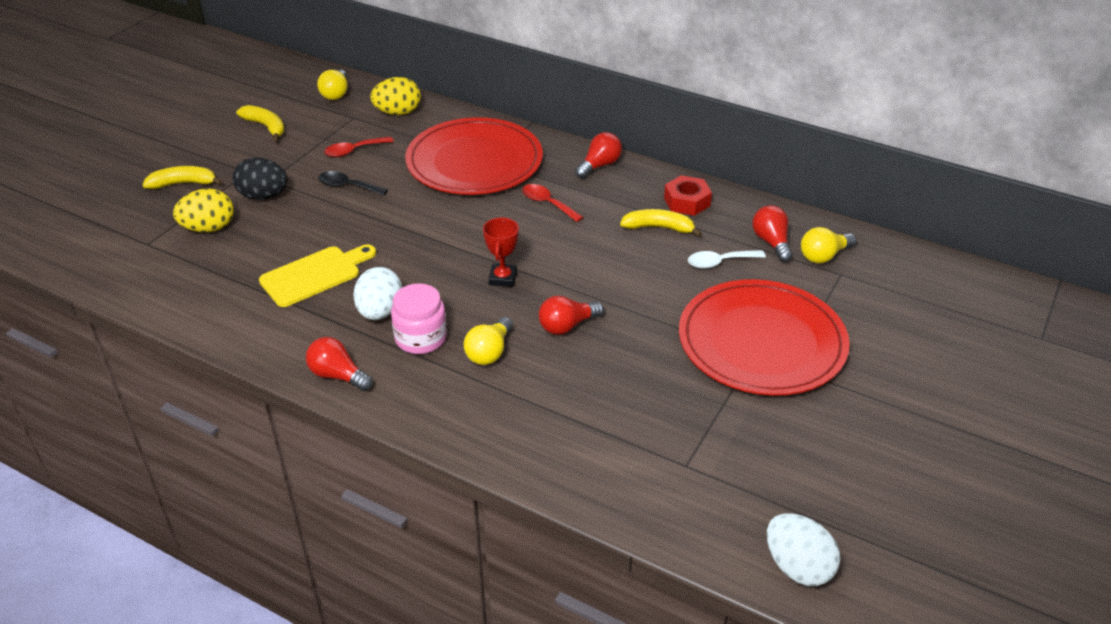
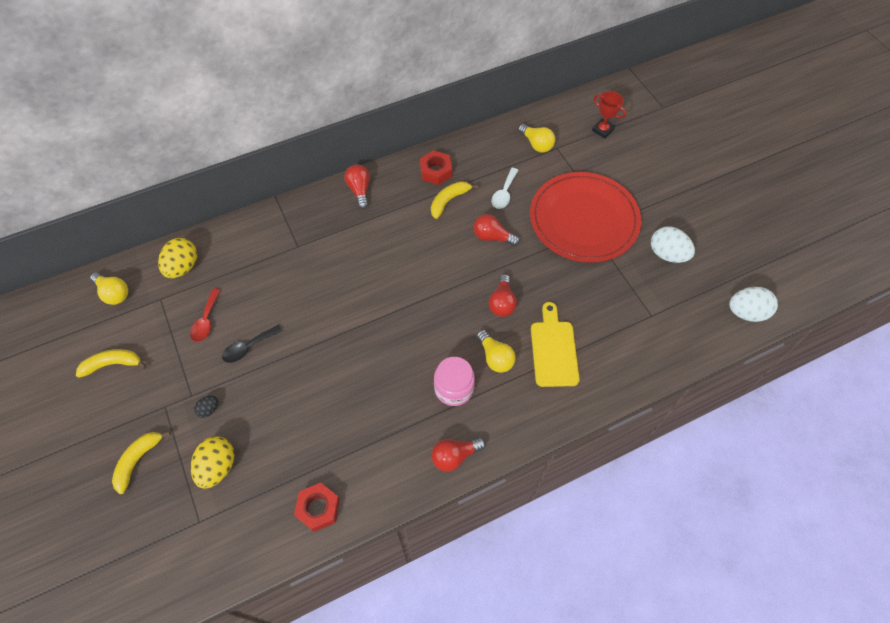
camera: 55 degrees left, 20 degrees up
black egg [232,158,288,200] -> black egg [194,396,218,418], size x0.50
yellow cutting board [259,244,376,307] -> yellow cutting board moved to [531,302,580,387]
white egg [354,267,402,320] -> white egg moved to [651,227,695,263]
red plate [405,117,543,195] -> none
red trophy [483,217,519,287] -> red trophy moved to [592,91,626,138]
red spoon [522,184,583,222] -> none
red light bulb [752,205,793,262] -> red light bulb moved to [473,214,520,246]
yellow light bulb [801,227,856,263] -> yellow light bulb turned 45 degrees counterclockwise [518,124,555,153]
none -> red nut [294,483,340,532]

